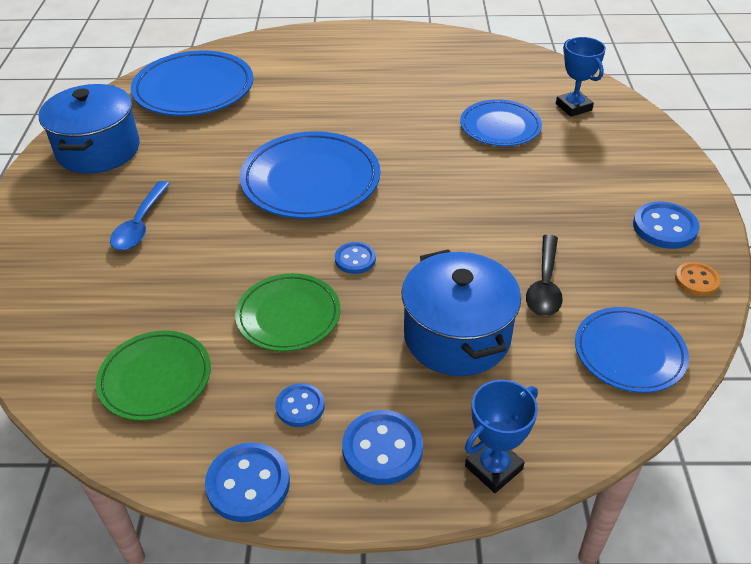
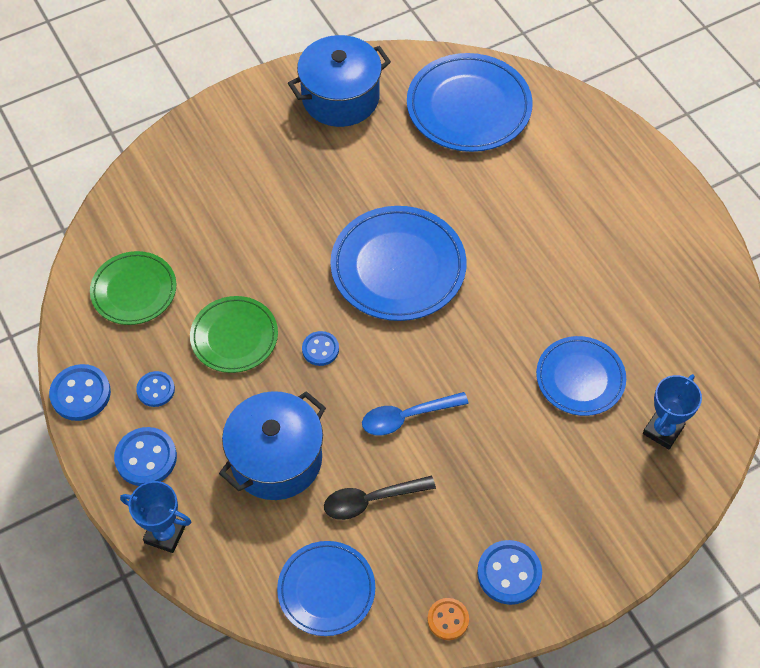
camera: 60 degrees right, 15 degrees up
blue spoon [110,181,170,250] -> blue spoon moved to [362,392,469,436]

